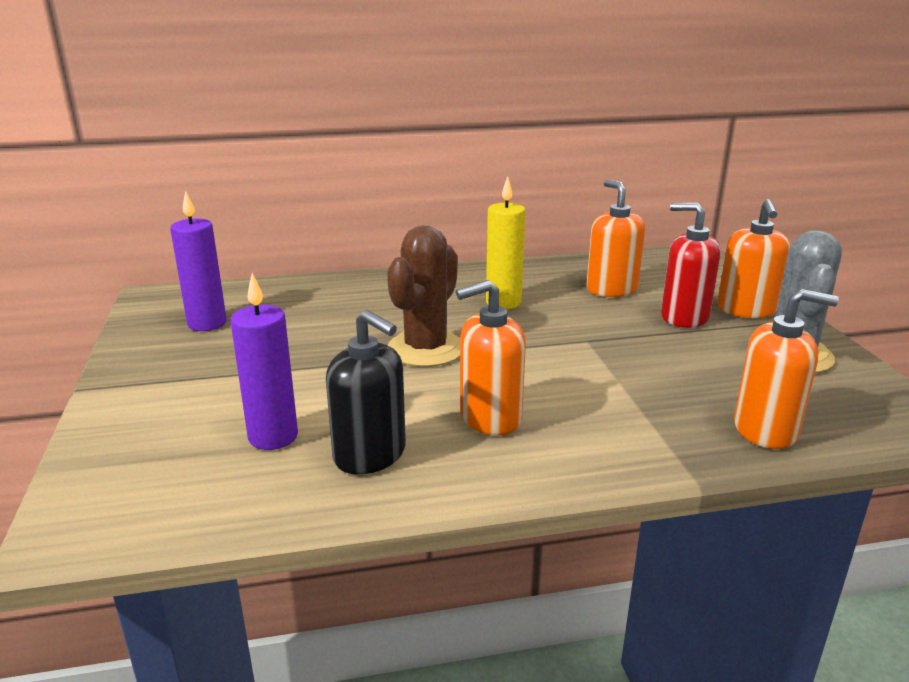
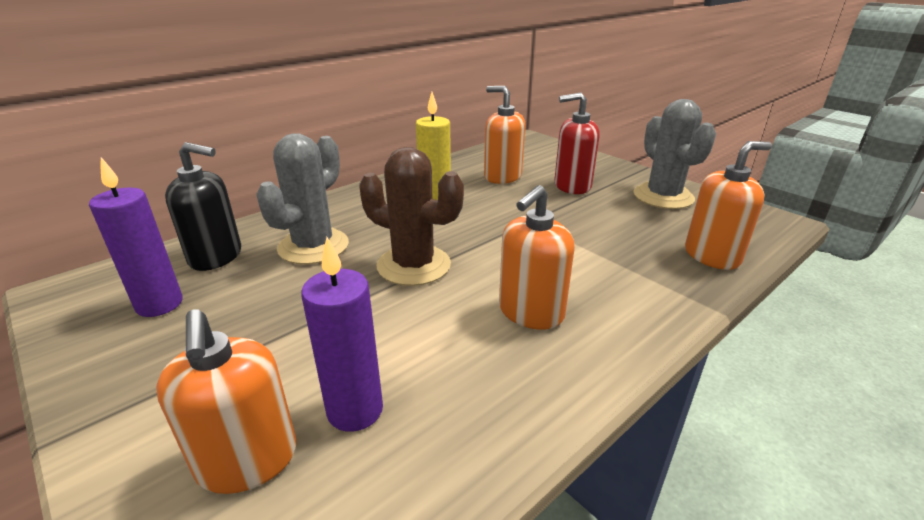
camera: 30 degrees left, 5 degrees up
black soap dispenser [326,310,406,474] -> black soap dispenser moved to [165,142,241,271]
brown cactus [387,226,460,367] -> brown cactus turned 60 degrees counterclockwise [359,147,464,286]
orange soap dispenser [717,199,790,318] -> orange soap dispenser moved to [156,309,296,494]
none -> grey cactus [256,133,349,264]

